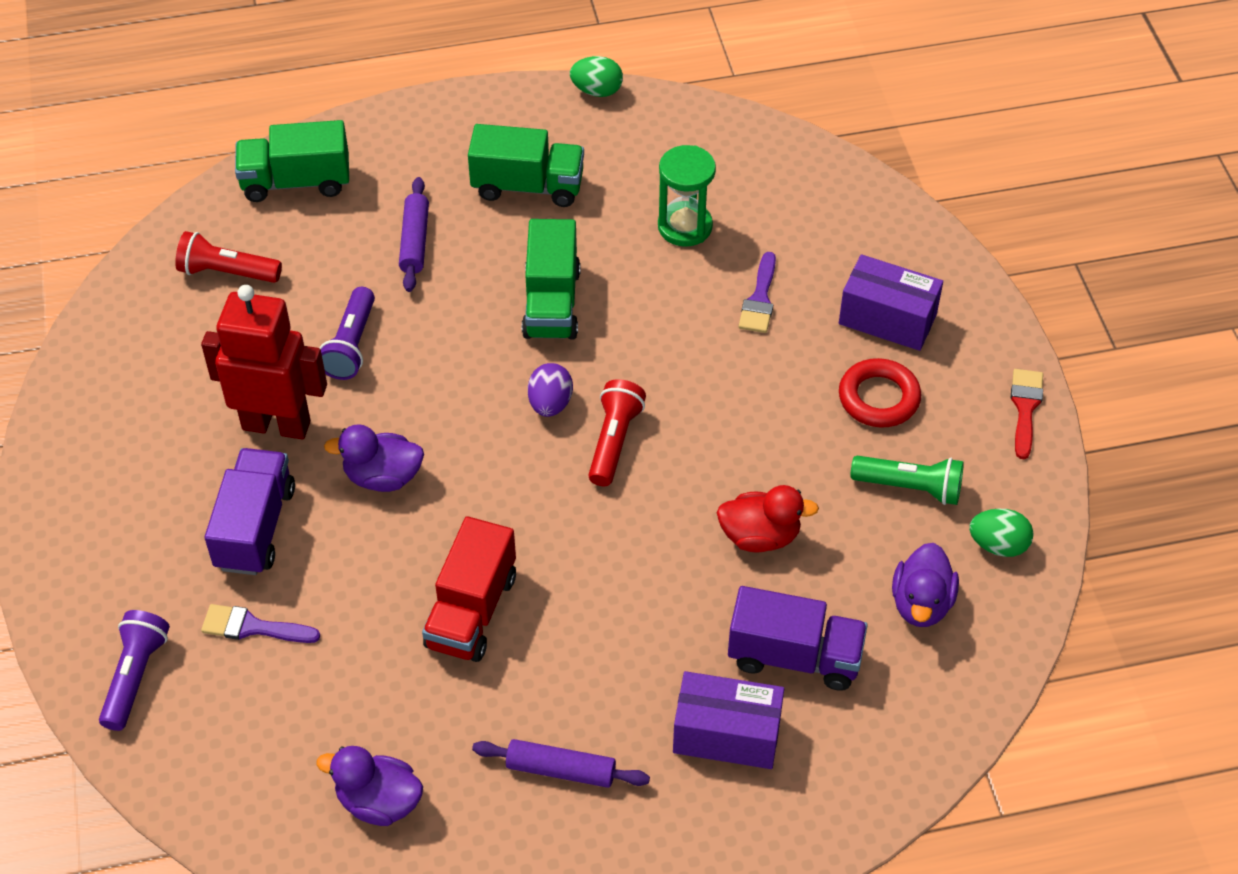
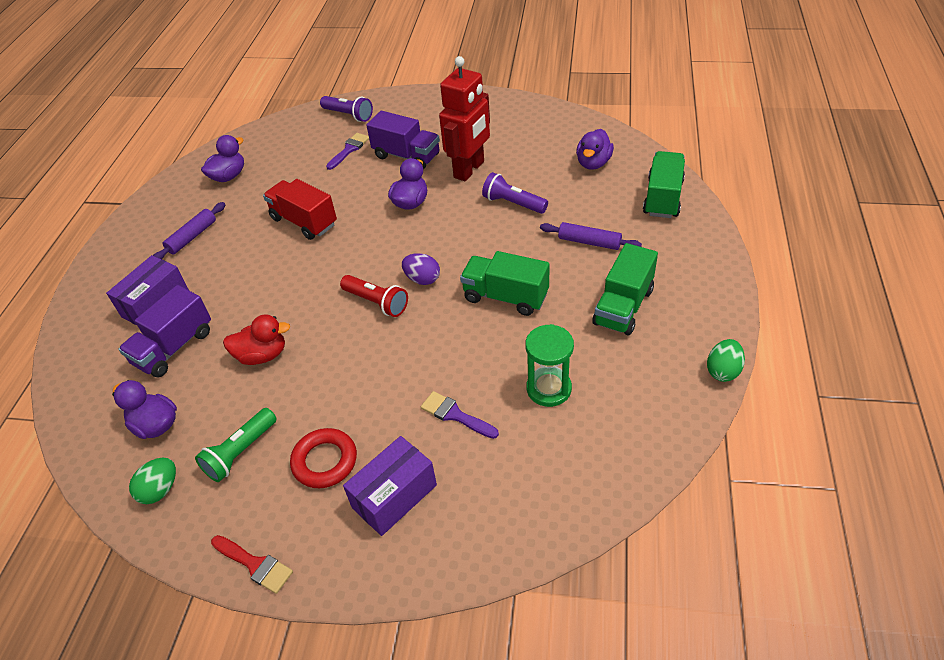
camera: 115 degrees right, 5 degrees down
red flashlight [175,231,282,283] -> purple duck [576,129,614,170]
red duck [717,485,819,552] -> red duck turned 120 degrees counterclockwise [223,315,290,365]

